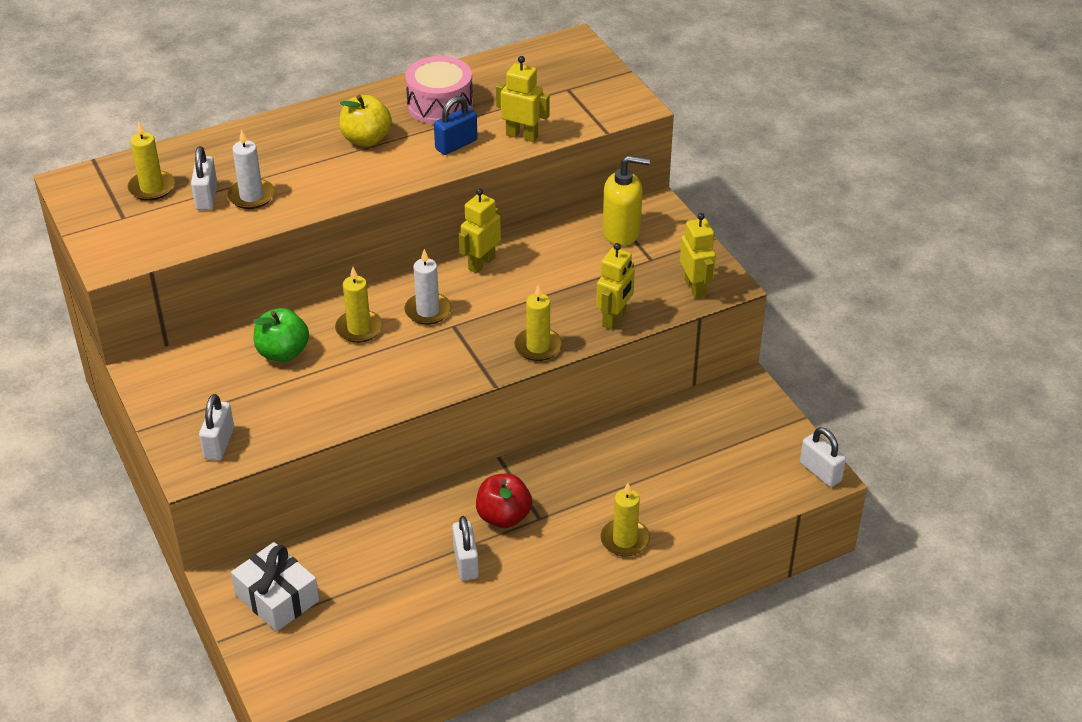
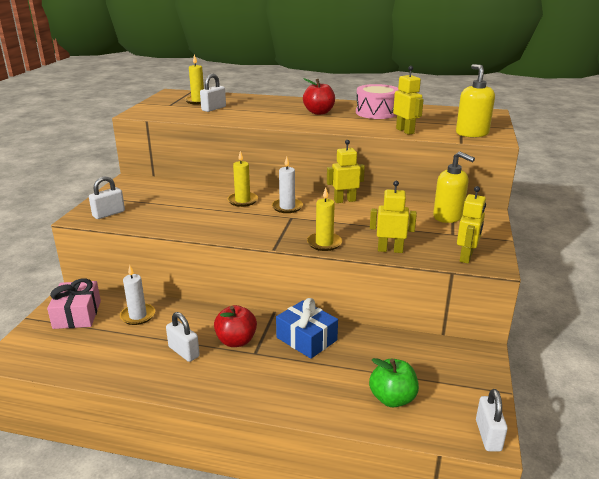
camera: 40 degrees right, 15 degrees down
white candle [227,130,275,209] -> white candle moved to [120,265,155,325]
white gift [231,542,319,632] -> pink gift [47,278,101,329]
green apple [253,308,309,362] -> green apple moved to [369,358,419,407]
yellow apple [339,95,392,147] -> red apple [303,78,335,115]
blue padlock [434,96,478,155] -> none
white padlock [452,516,479,581] -> white padlock turned 75 degrees counterclockwise [166,312,200,362]
yellow robot [596,243,635,330] -> yellow robot turned 150 degrees counterclockwise [370,181,417,253]
yellow candle [600,483,650,557] -> none
none -> blue gift [276,298,338,359]
none -> yellow soap dispenser [456,64,495,137]

